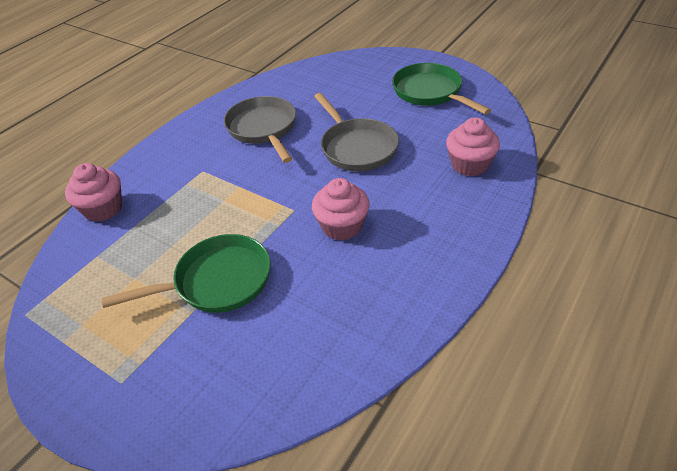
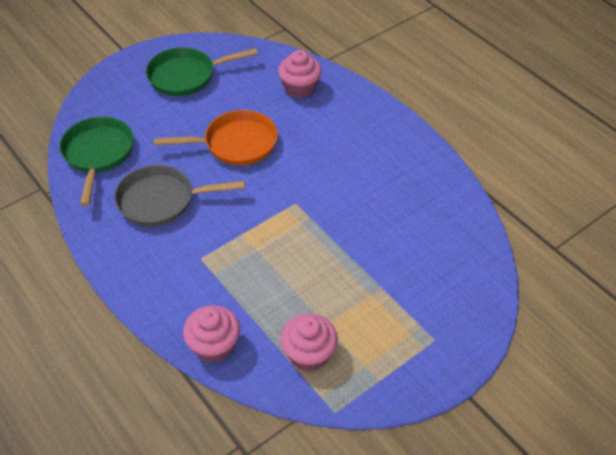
camera: 75 degrees left, 5 degrees up
green pan [102,234,271,313] -> green pan moved to [59,116,134,206]
pink cupcake [312,178,369,240] -> pink cupcake moved to [280,313,338,372]
grey pan [314,93,399,171] -> orange pan [154,110,278,166]

